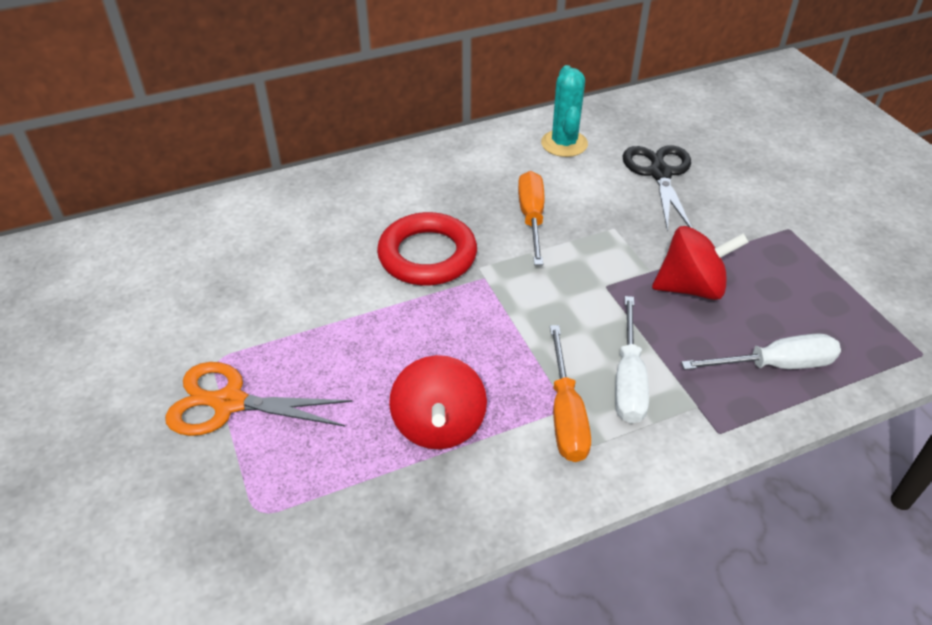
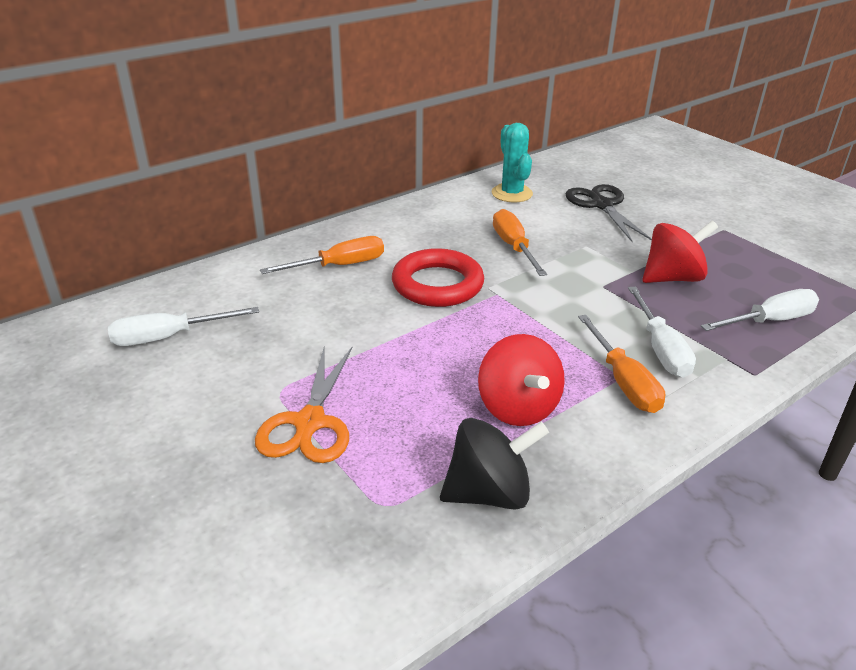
camera: 15 degrees left, 10 degrees down
orange scissors [165,362,353,436] -> orange scissors turned 75 degrees counterclockwise [255,347,352,463]
none -> white screwdriver [108,307,259,346]
none -> orange screwdriver [260,236,384,274]
none -> black spinning top [440,418,549,510]

